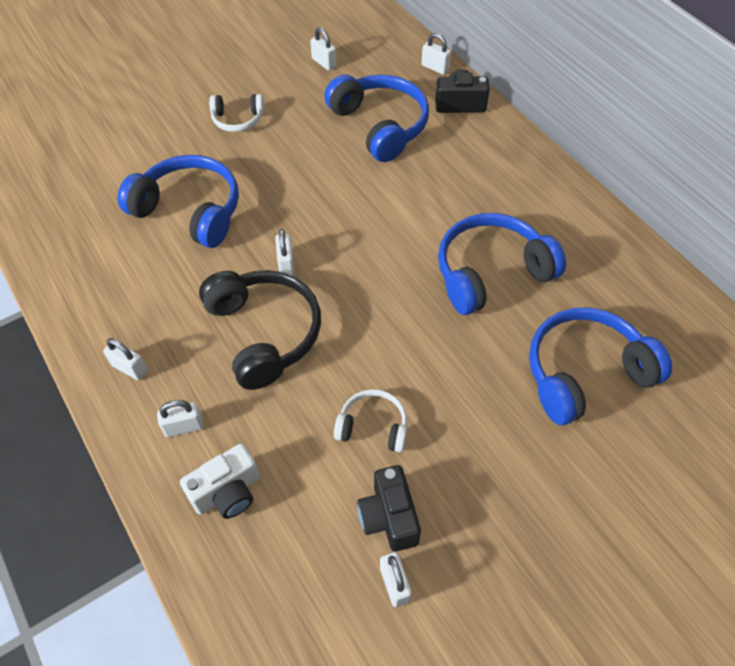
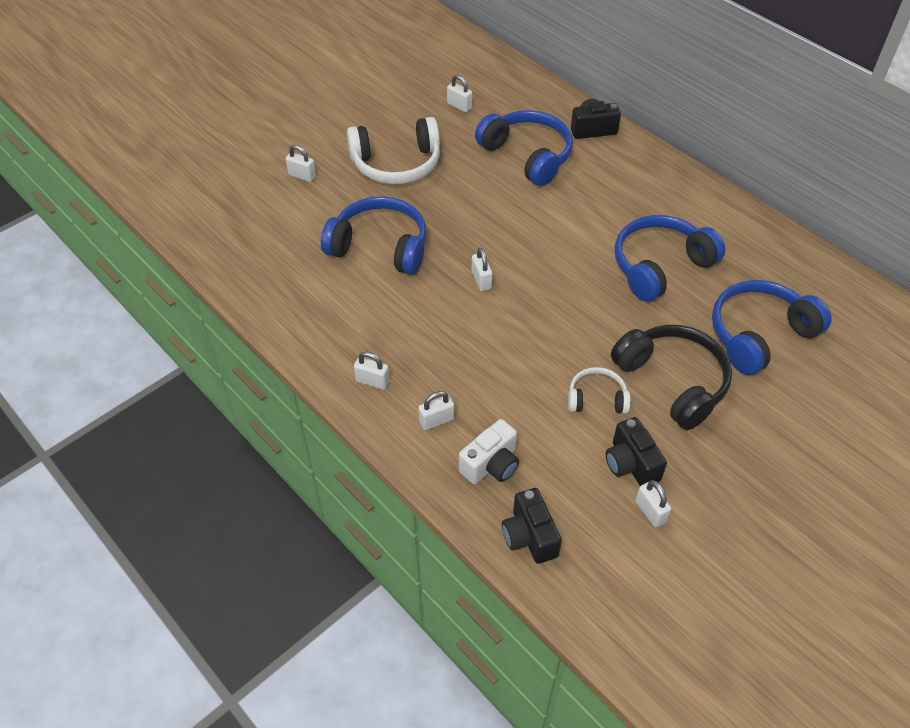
camera: 10 degrees left, 5 degrees down
black headphones [199,270,321,390] -> black headphones moved to [611,325,732,430]
white headphones [209,94,264,132] -> white headphones [347,117,440,184], size x1.86
white padlock [422,33,451,75] -> white padlock moved to [286,145,316,182]
none -> black camera [502,488,562,564]

